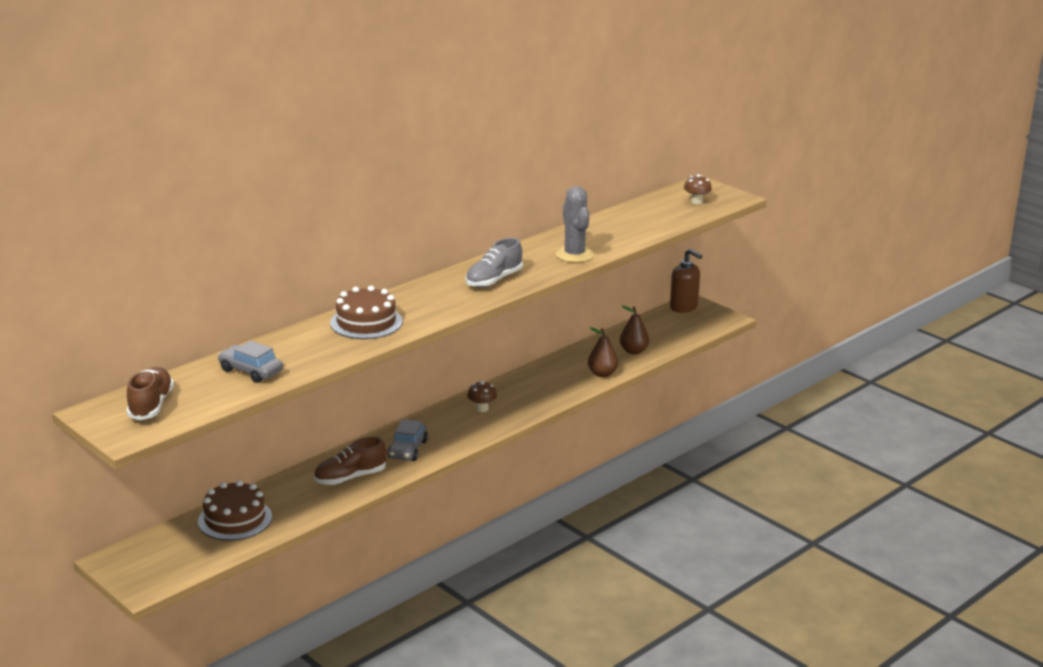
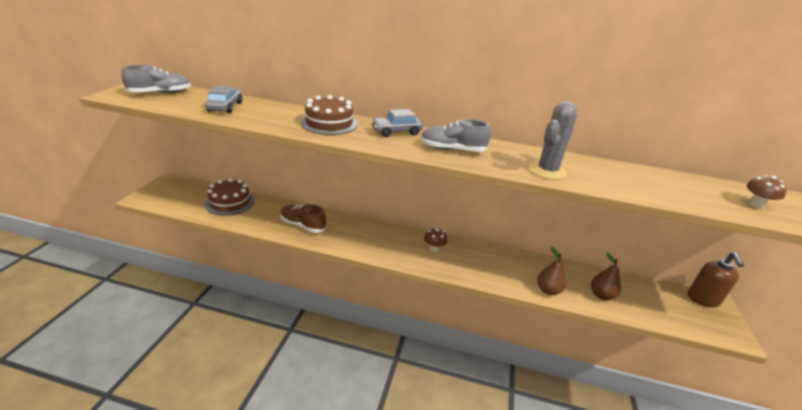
camera: 55 degrees right, 5 degrees up
brown shoe [127,367,174,420] -> grey shoe [121,65,191,93]
grey car [387,419,428,461] -> grey car moved to [371,109,423,137]

